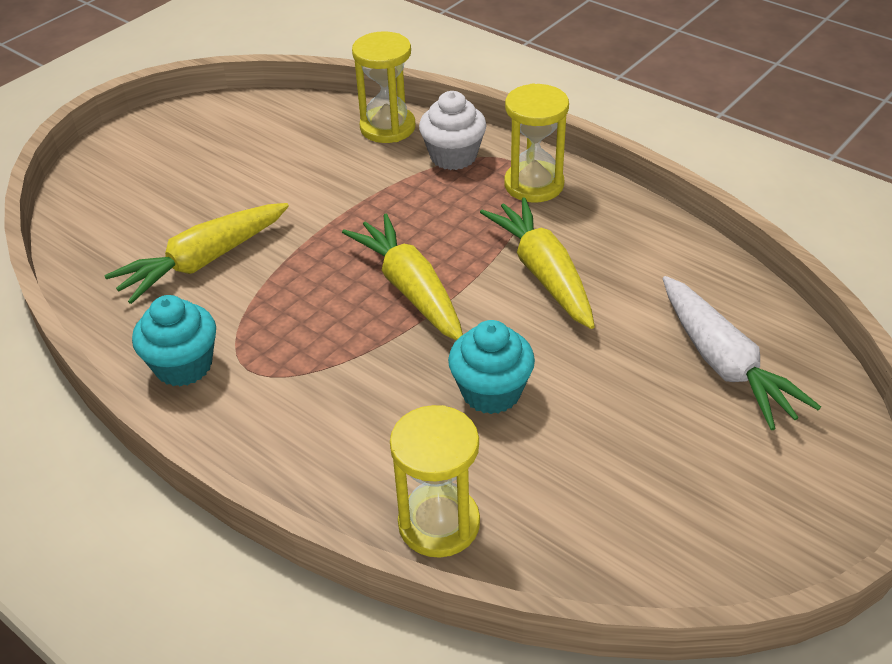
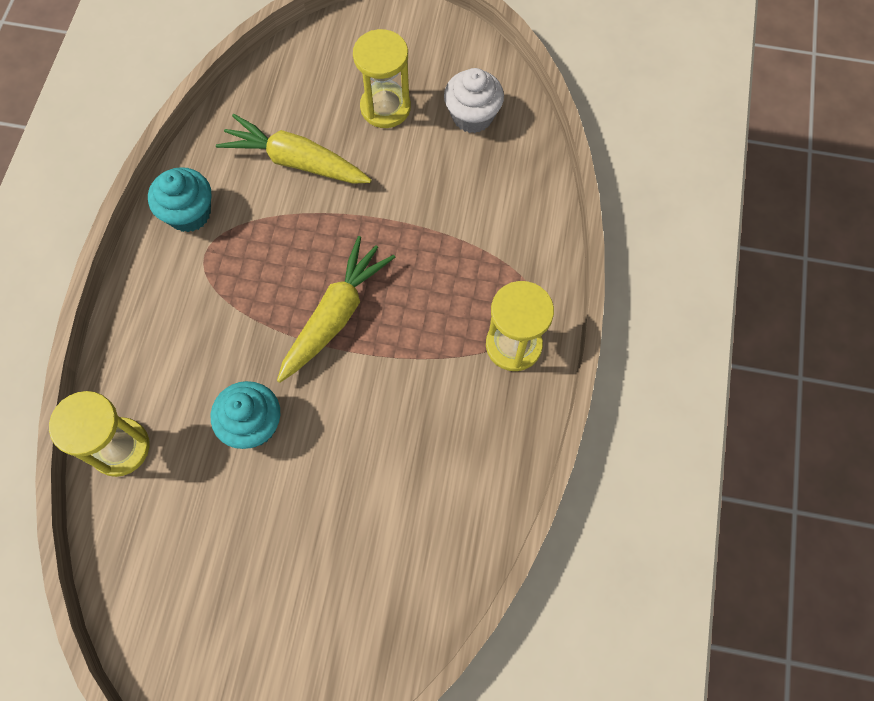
camera: 60 degrees right, 25 degrees up
yellow hourglass [352,31,415,143] -> yellow hourglass moved to [353,29,411,128]
white cupcake [419,91,487,170] -> white cupcake moved to [444,68,504,133]
yellow carrot [480,197,595,329] -> none
white carrot [662,276,821,430] -> none

